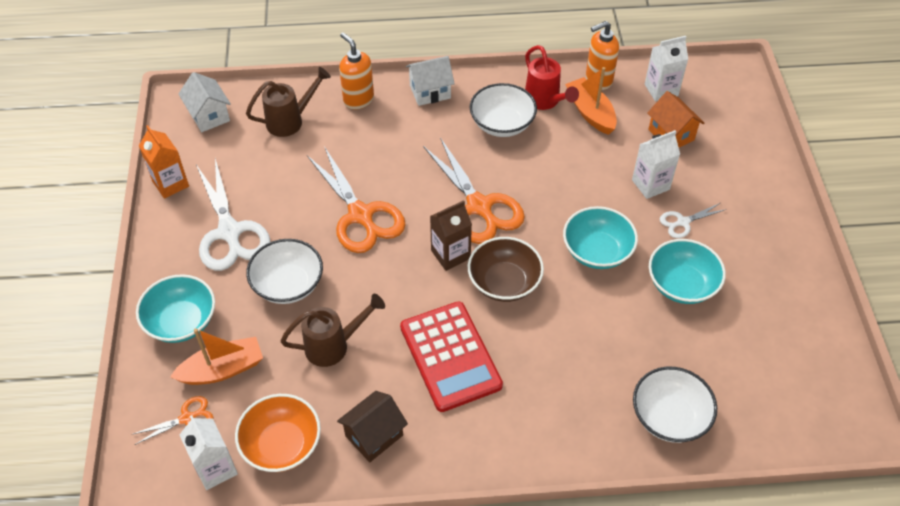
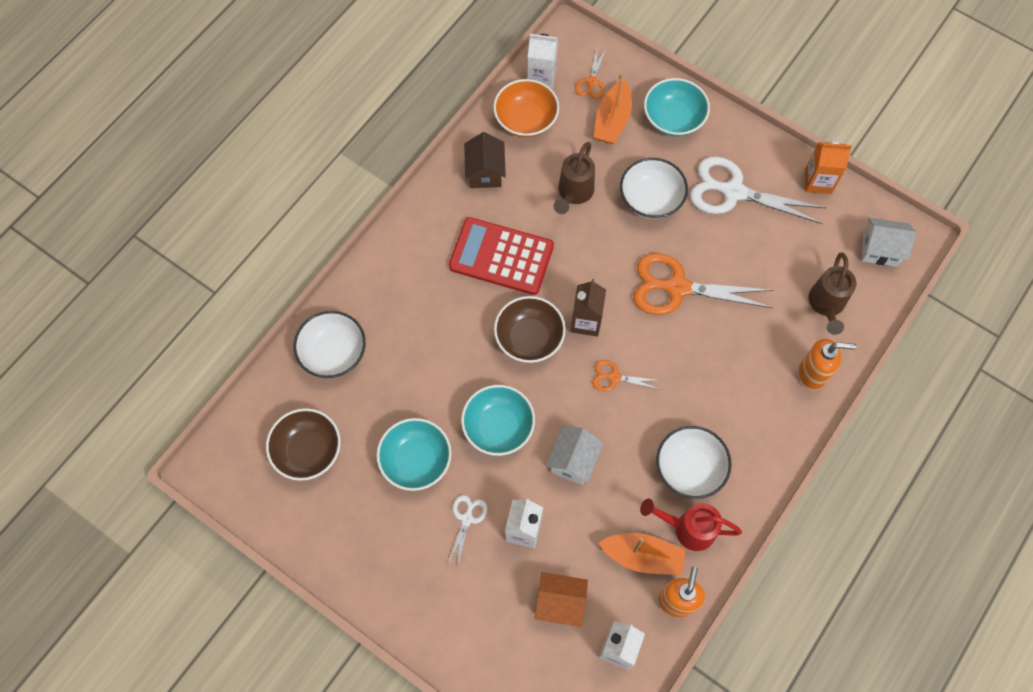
camera: 130 degrees right, 15 degrees up
white house [406,56,455,106] -> white house moved to [546,427,603,485]
orange scissors [423,137,525,244] -> orange scissors [592,360,662,391], size x0.48
none -> brown bowl [266,408,341,481]

